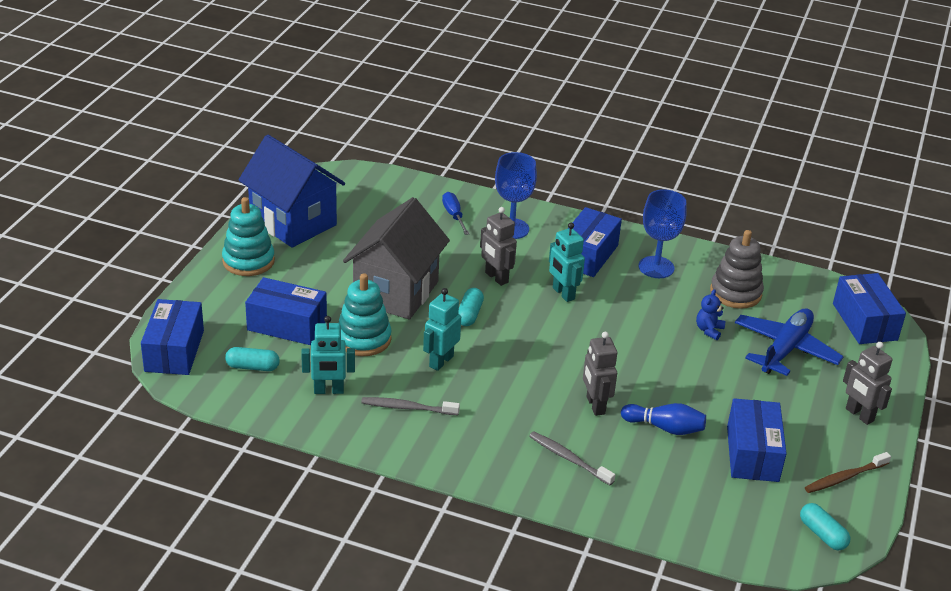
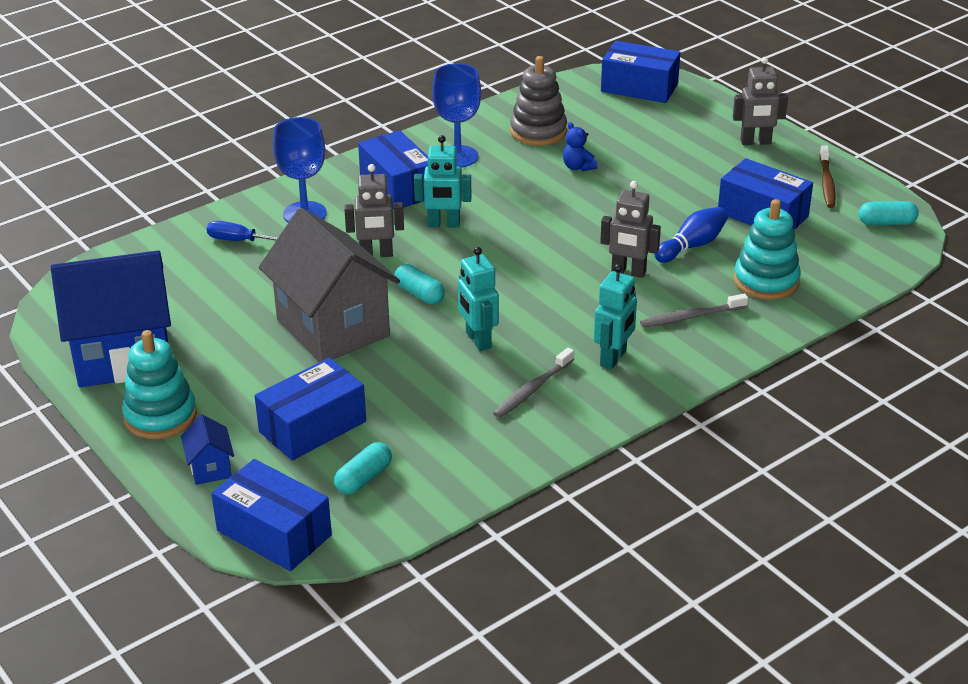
camera: 55 degrees left, 0 degrees up
turquoise robot [301,316,355,394] -> turquoise robot moved to [594,264,637,369]
turquoise stacking toy [338,273,392,356] -> turquoise stacking toy moved to [734,199,801,300]
blue plane [735,308,844,376] -> none
none -> blue house [181,414,234,485]

